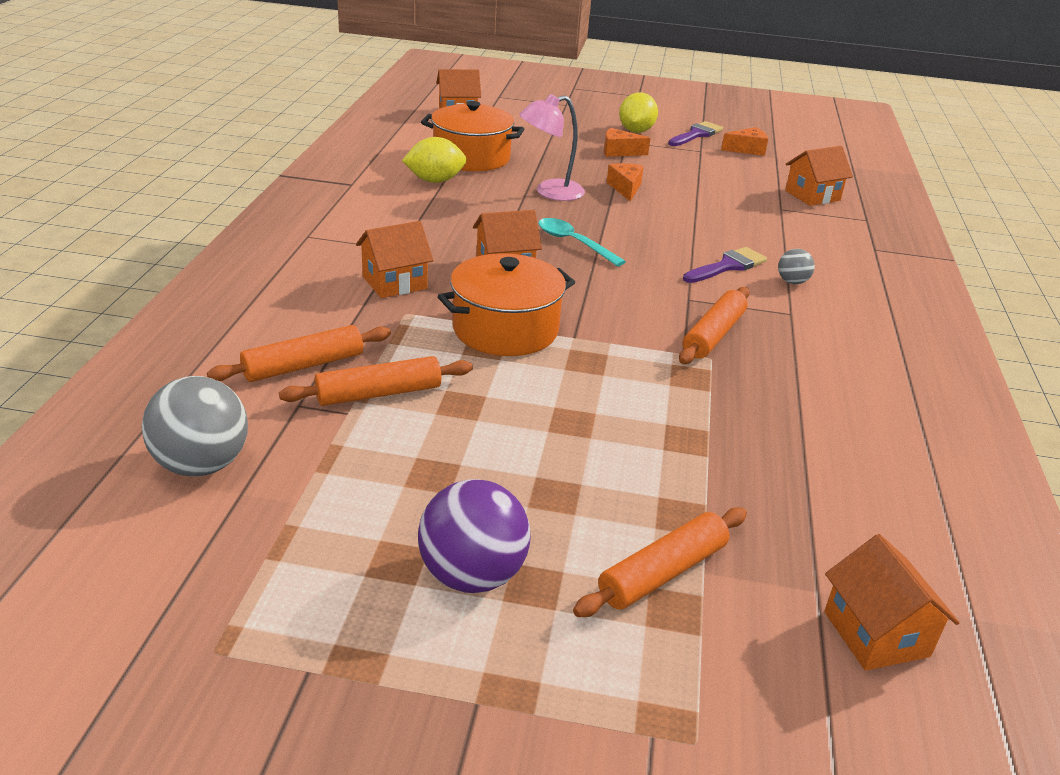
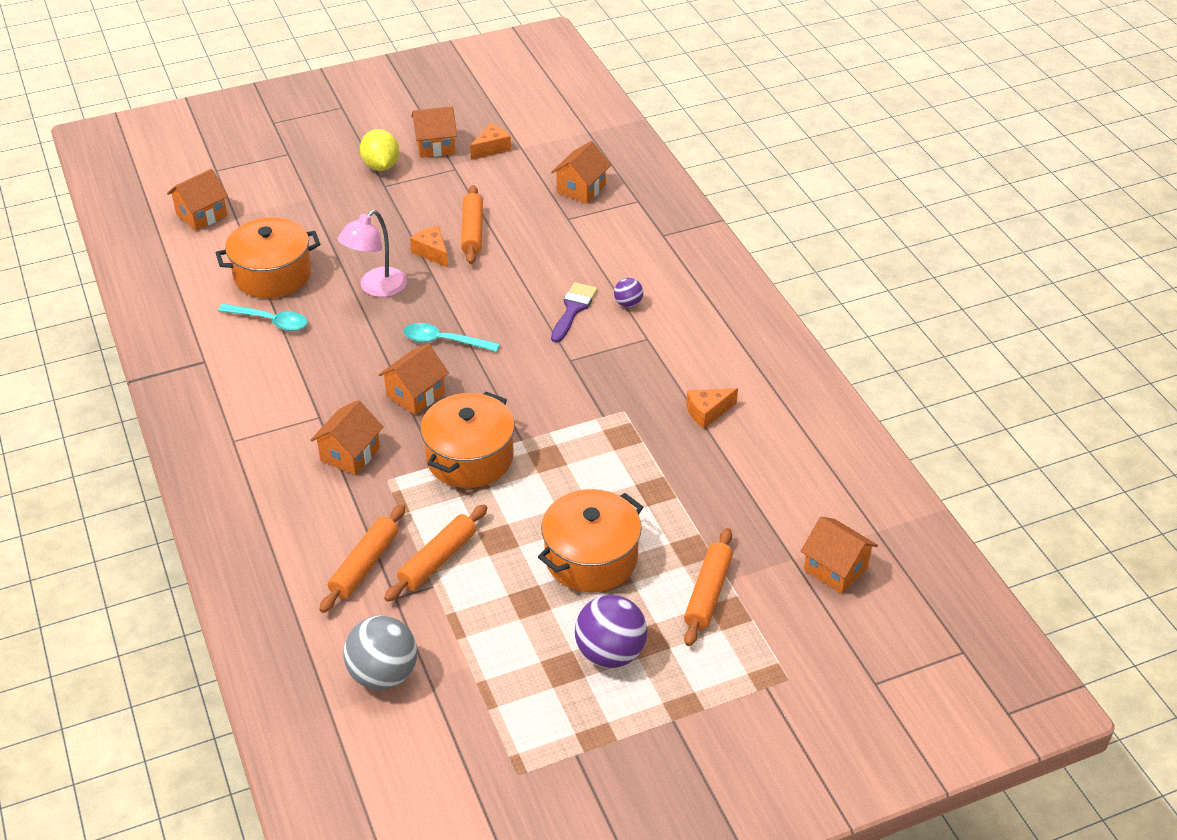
camera: 30 degrees left, 10 degrees up
yellow lemon [402,137,467,183] -> turquoise spoon [218,304,308,331]
orange cheese [604,128,650,157] -> orange cheese moved to [686,388,738,429]
purple brush [668,121,723,146] -> orange house [411,106,457,158]
orange rolling pin [679,287,749,364] -> orange rolling pin moved to [461,185,483,264]
grey ball [778,249,815,284] -> purple ball [614,278,643,307]
none -> orange pot [538,489,643,592]

